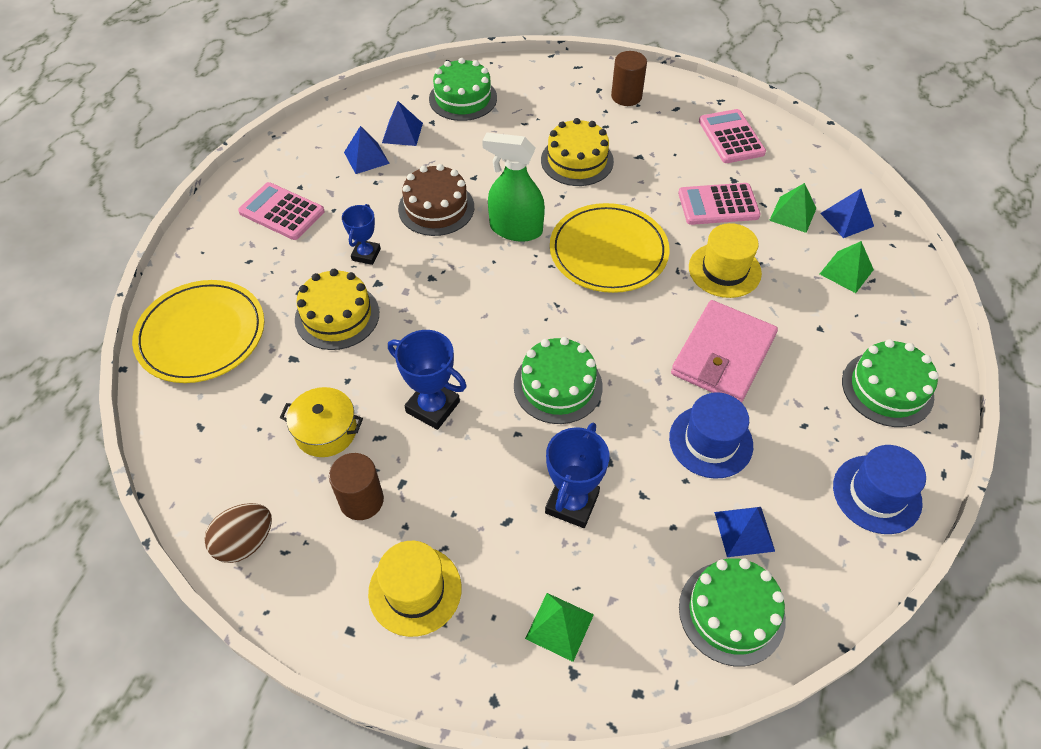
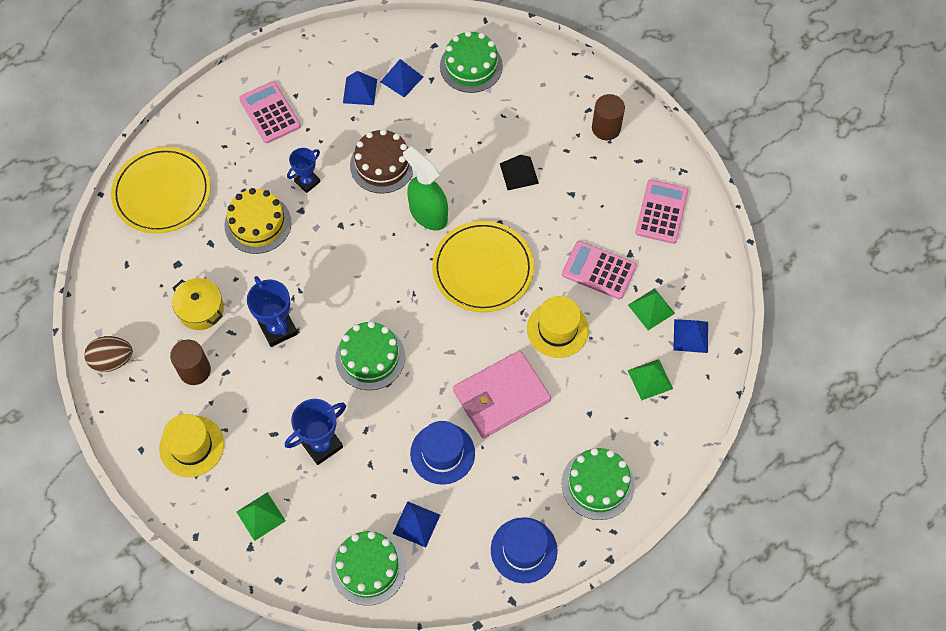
camera: 30 degrees right, 10 degrees up
yellow cake [541,118,614,186] -> black pyramid [500,155,539,190]

